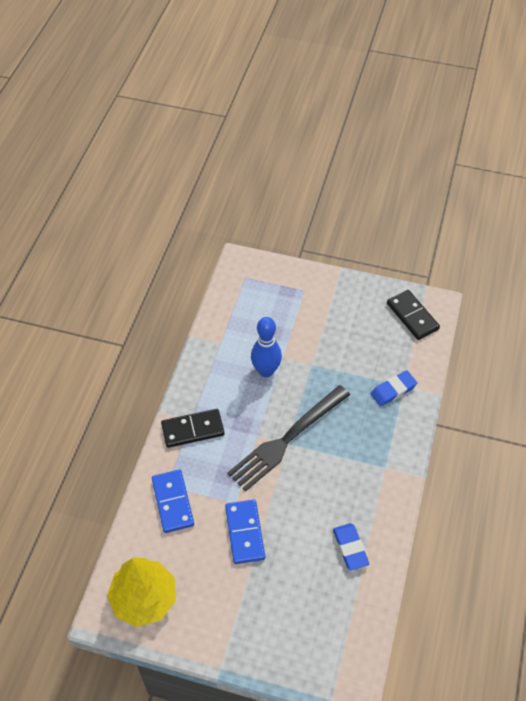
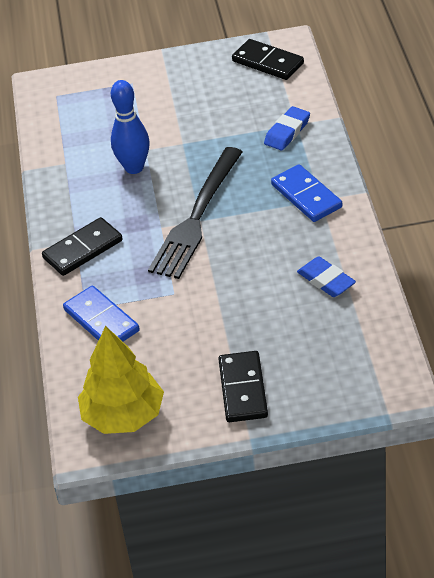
camera: 20 degrees left, 10 degrees down
blue domino [225,500,265,564] -> blue domino moved to [271,164,342,222]
none -> black domino [218,351,268,422]

